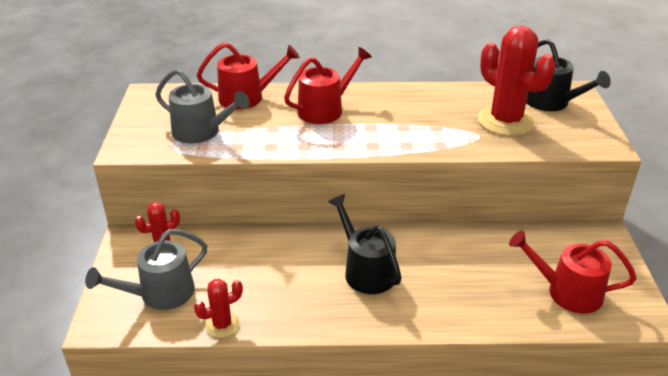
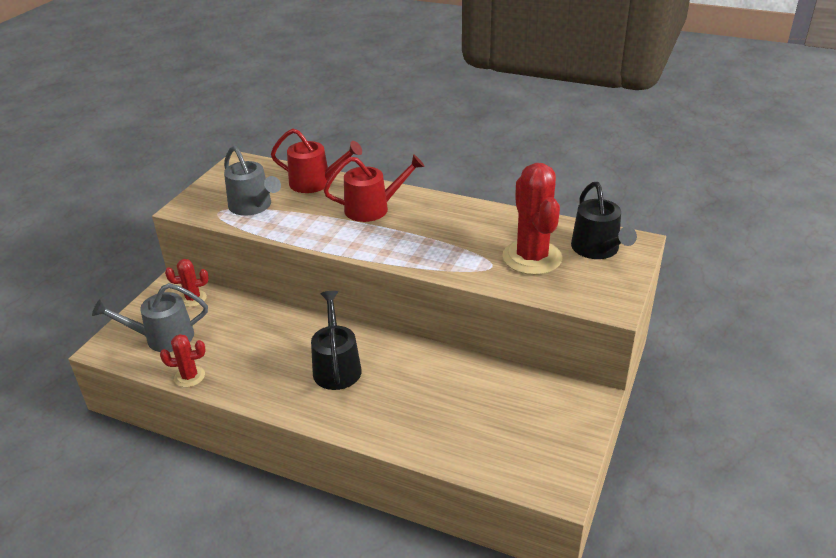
camera: 25 degrees right, 0 degrees up
red watering can [509,231,637,314] -> none

